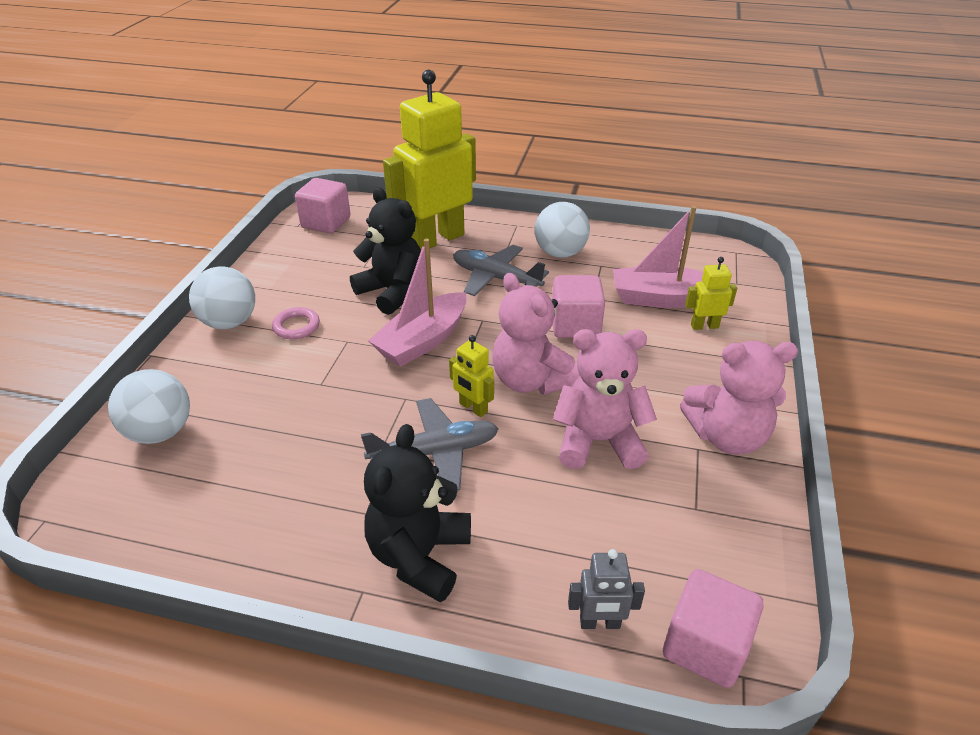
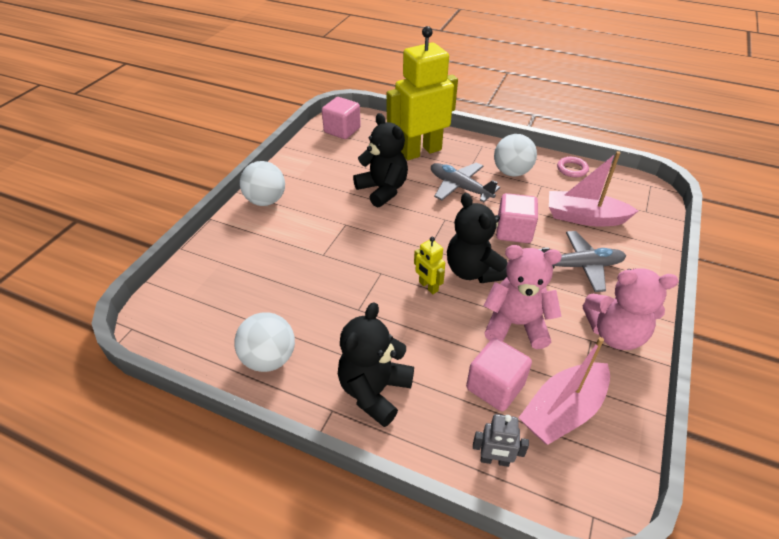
camera: 10 degrees right, 5 degrees up
white ball [108,369,190,444] -> white ball moved to [234,312,295,372]
pink ring [272,307,320,339] -> pink ring moved to [557,157,589,177]
grey plane [361,398,499,490] -> grey plane moved to [538,231,626,292]
pink boat [368,239,467,367] -> pink boat moved to [519,337,610,445]
pink teddy bear [492,273,580,395] -> black teddy bear [447,193,508,283]
pink cube [663,569,764,688] -> pink cube moved to [466,338,532,411]
yellow robot [685,257,737,330] -> none

